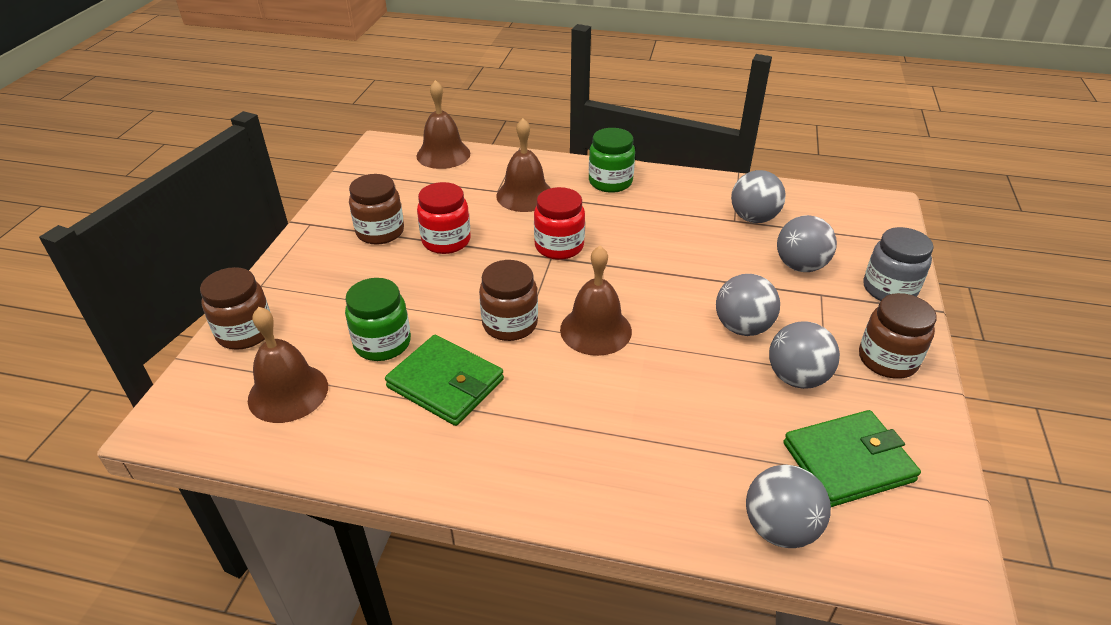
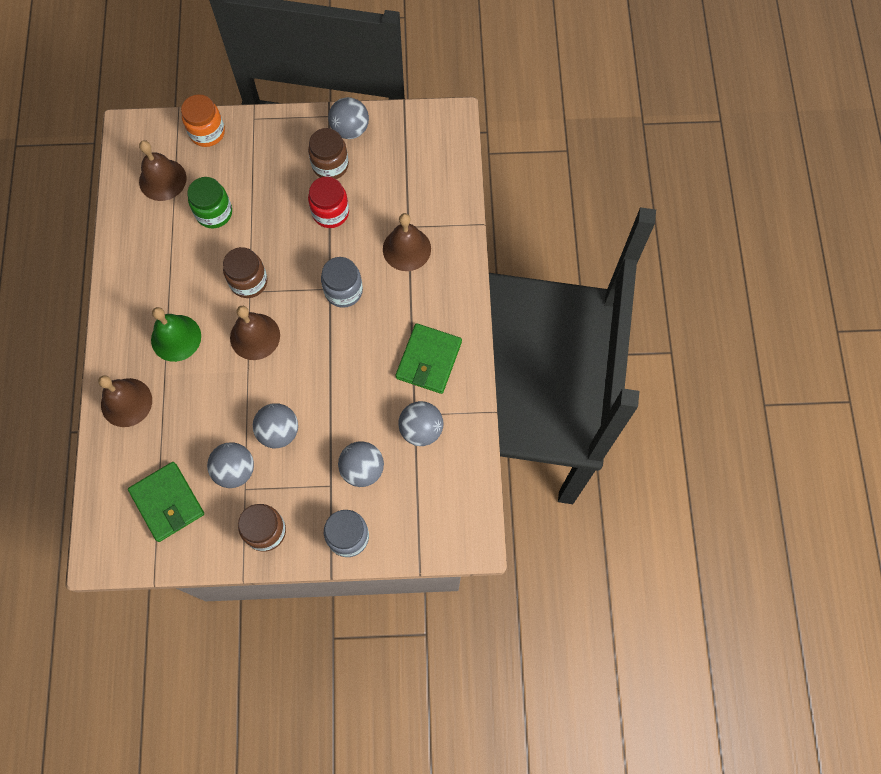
camera: 75 degrees right, 30 degrees up
brown jar [200,267,270,350] -> orange jar [181,94,225,147]
green wallet [385,335,504,426] -> green wallet moved to [396,323,462,394]
brown bell [416,80,470,169] -> brown bell moved to [98,375,152,427]
red jar [534,187,585,260] -> grey jar [321,257,363,308]
green jar [589,128,635,193] -> none
grey ball [746,465,831,548] -> grey ball moved to [328,97,369,139]
none -> green bell [151,307,201,362]

